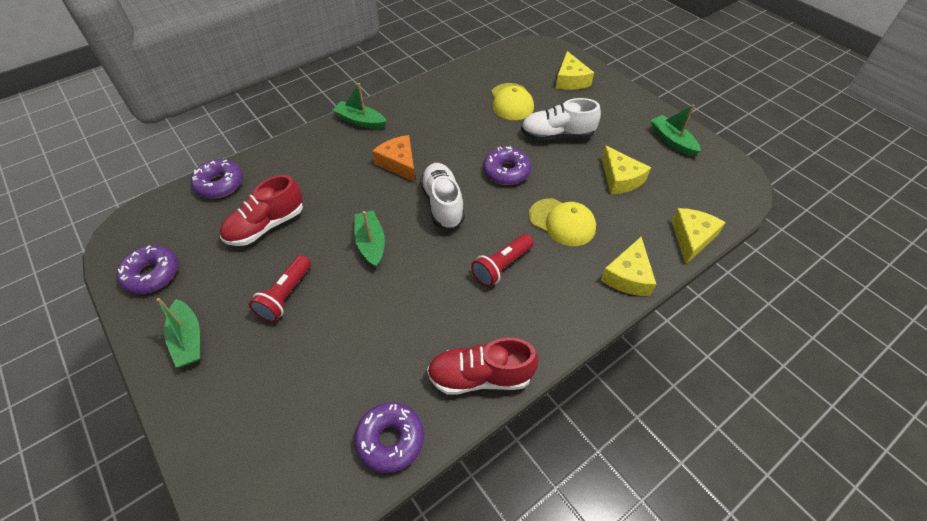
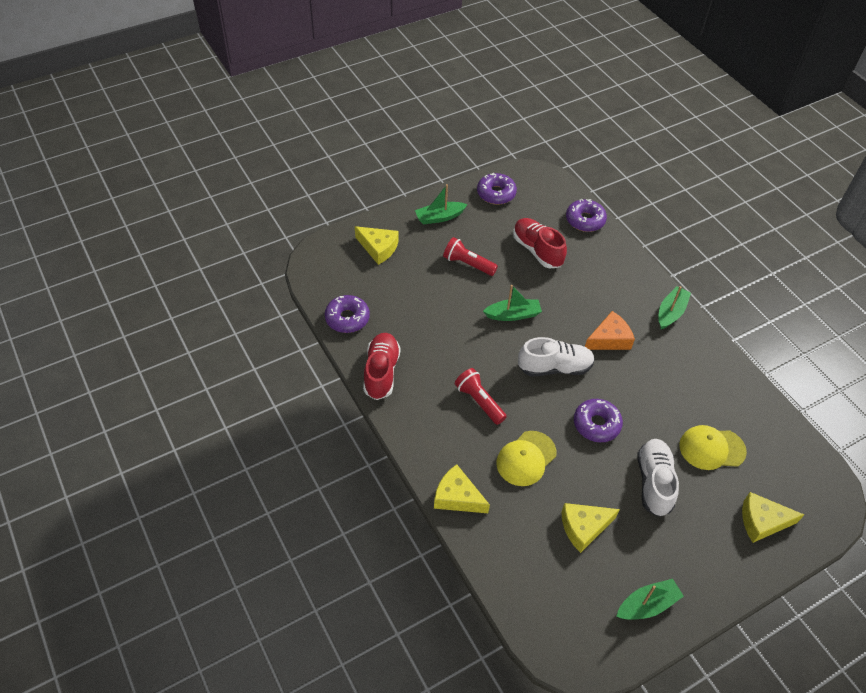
camera: 95 degrees right, 0 degrees up
yellow cheese [671,208,726,264] -> yellow cheese moved to [355,226,398,265]

